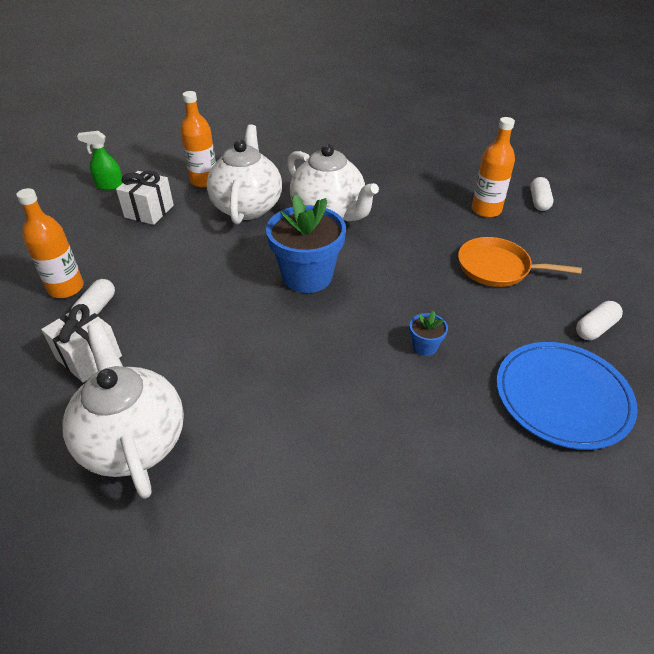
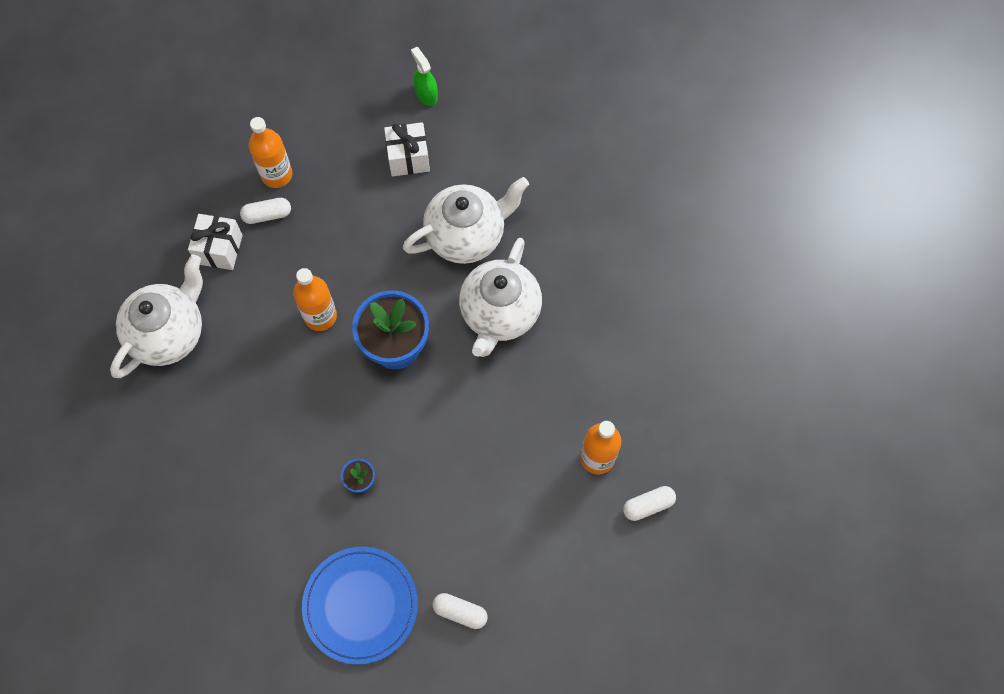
camera: 60 degrees right, 25 degrees up
orange bottle [180,91,216,187] -> orange bottle moved to [293,268,337,331]
orange pan [458,237,582,287] -> none

